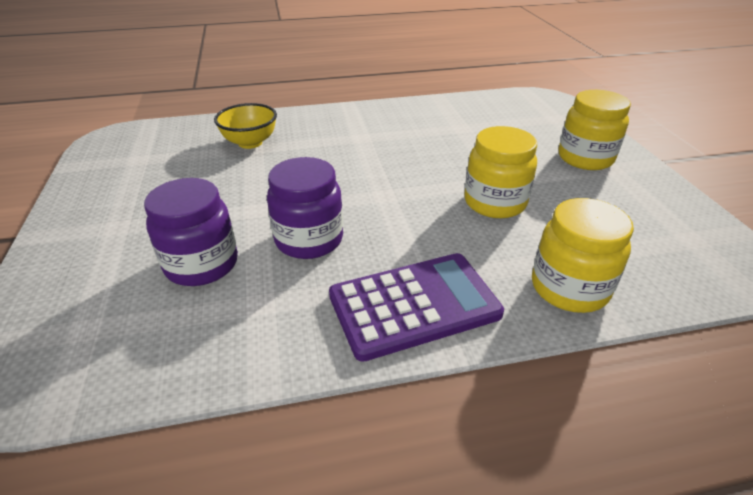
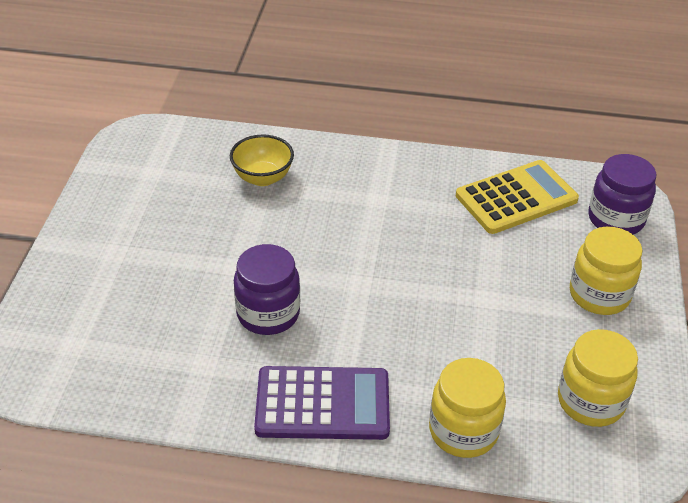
camera: 20 degrees right, 5 degrees up
purple jar [144,178,238,286] -> purple jar moved to [588,154,656,234]
yellow jar [464,126,537,218] -> yellow jar moved to [558,329,638,427]
none -> yellow calculator [456,160,579,234]

